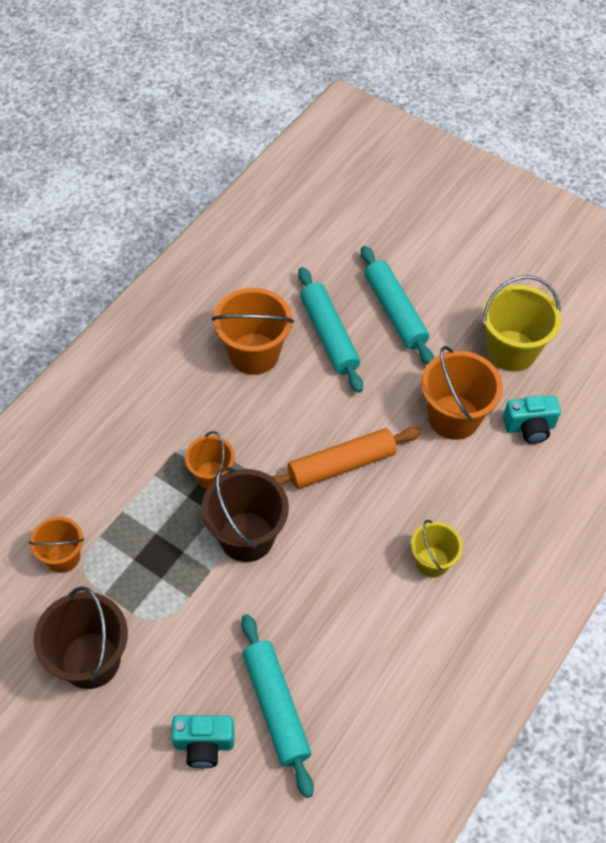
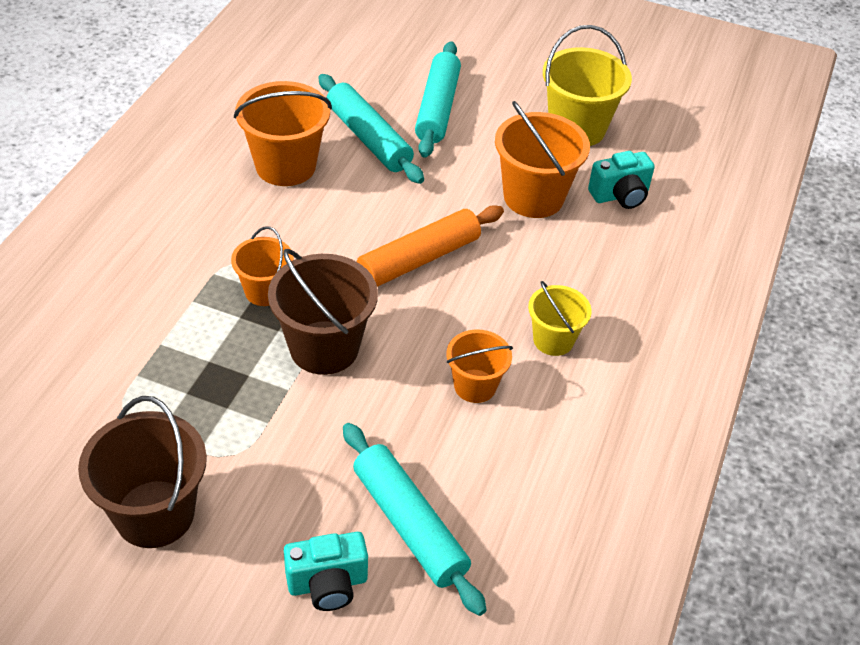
camera: 15 degrees left, 10 degrees down
orange bucket [29,517,84,573] -> orange bucket moved to [447,329,513,403]
turquoise rolling pin [361,246,434,365] -> turquoise rolling pin turned 45 degrees clockwise [415,41,461,158]

